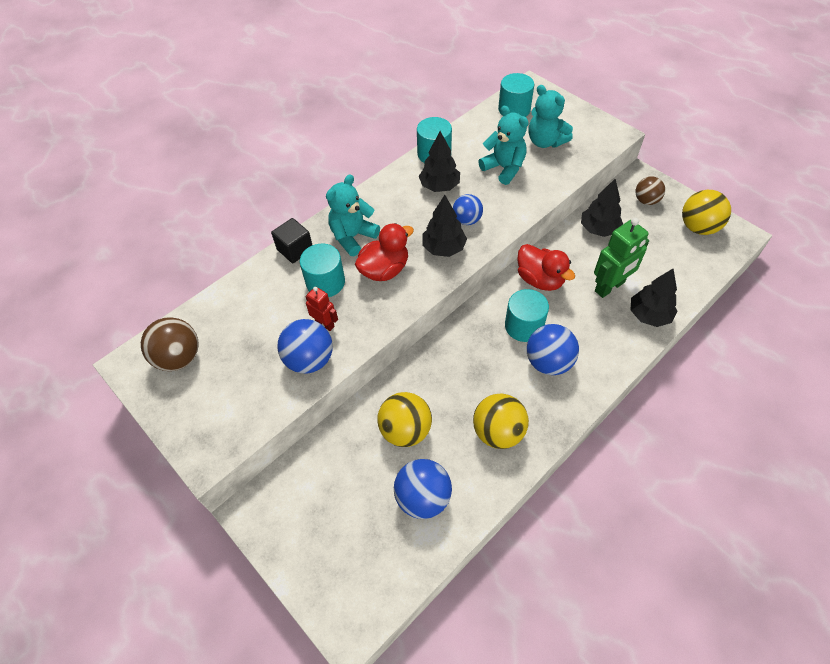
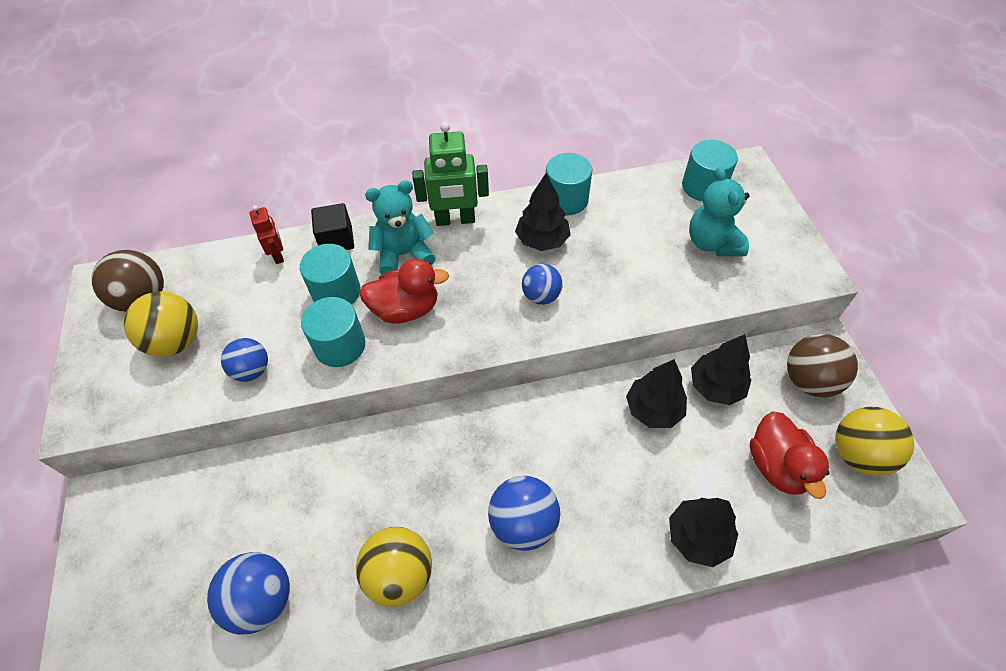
camera: 30 degrees right, 0 degrees up
blue ball [277,319,333,373] -> blue ball [221,338,268,382], size x0.66
red robot [306,287,338,331] -> red robot moved to [249,205,284,264]
yellow ball [377,392,432,447] -> yellow ball moved to [124,291,198,357]
black tree [422,195,467,257] -> black tree moved to [626,359,687,428]
turquoise teddy bear [478,106,529,185] -> none
turquoise cylinder [505,289,549,342] -> turquoise cylinder moved to [301,297,365,367]
red duck [517,244,575,291] -> red duck moved to [750,411,829,499]
green robot [594,218,649,298] -> green robot moved to [412,122,489,226]
brown ball [635,176,665,205] -> brown ball [787,334,858,397], size x1.52

